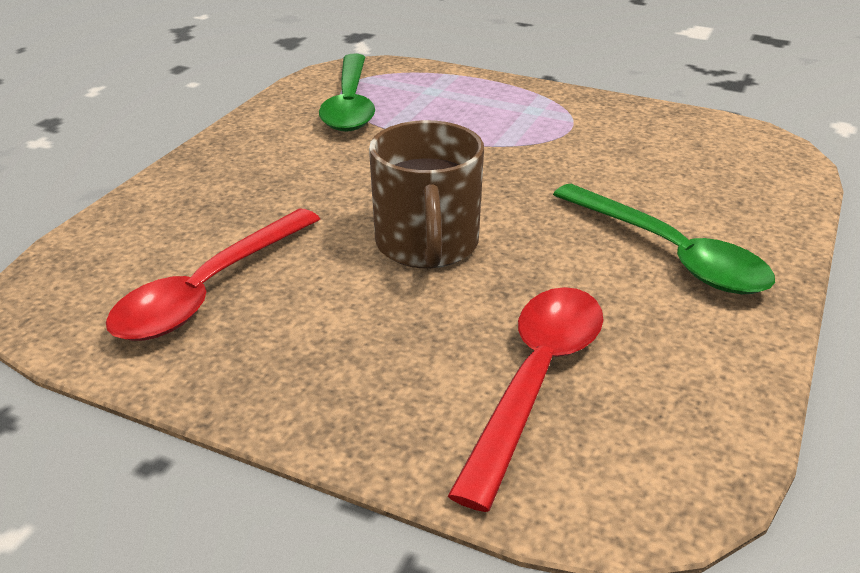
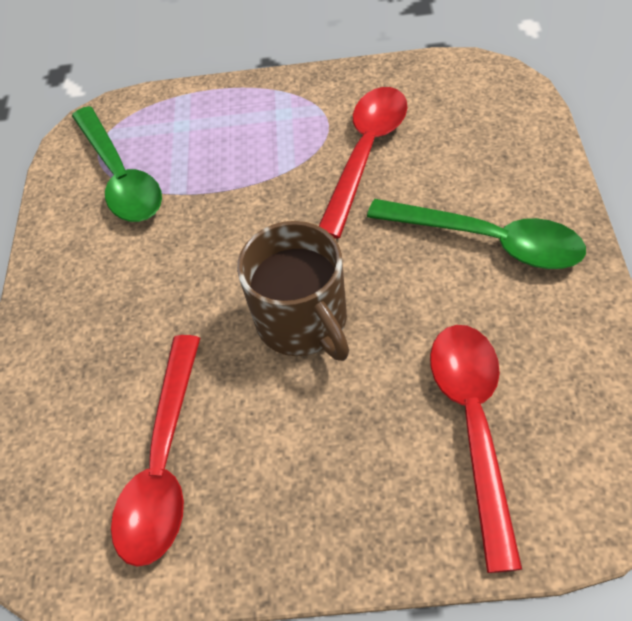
camera: 20 degrees left, 20 degrees up
none -> red spoon [319,87,407,238]

